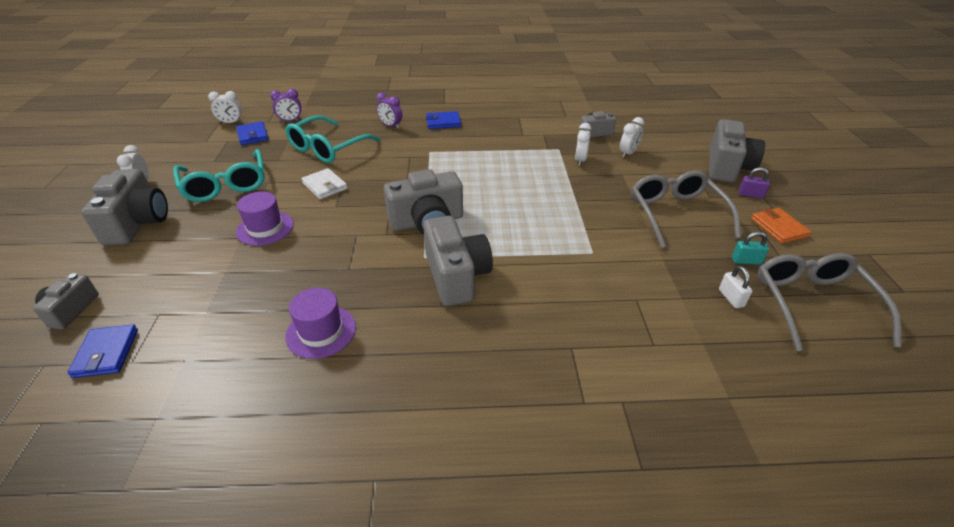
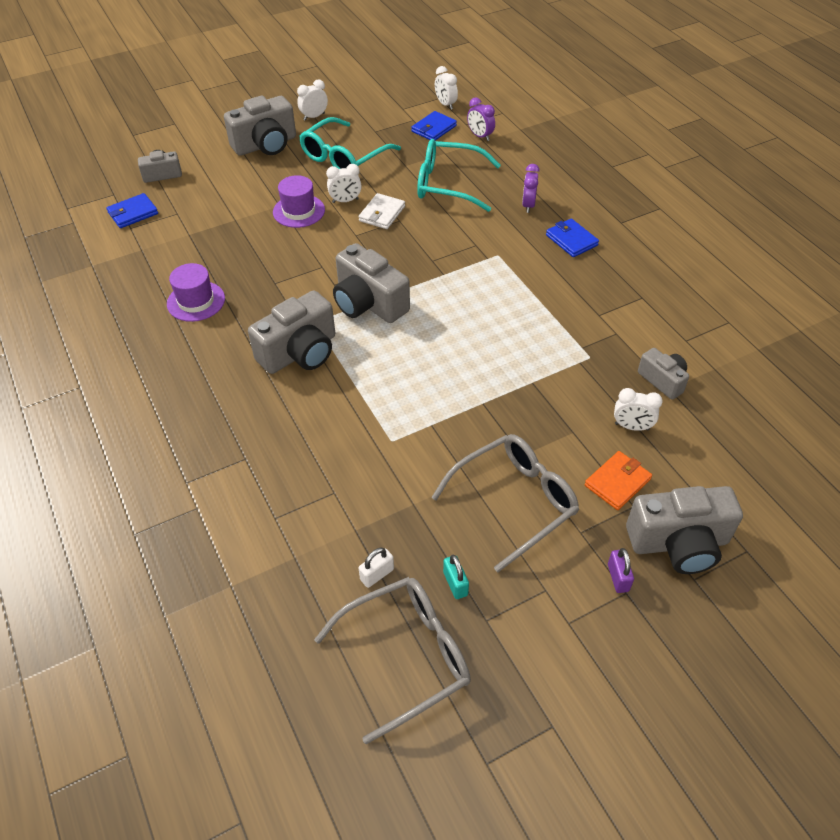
camera: 65 degrees right, 10 degrees up
white clock [575,123,591,166] -> white clock moved to [326,164,362,203]
orange wallet [751,208,811,244] -> orange wallet moved to [585,451,652,510]

